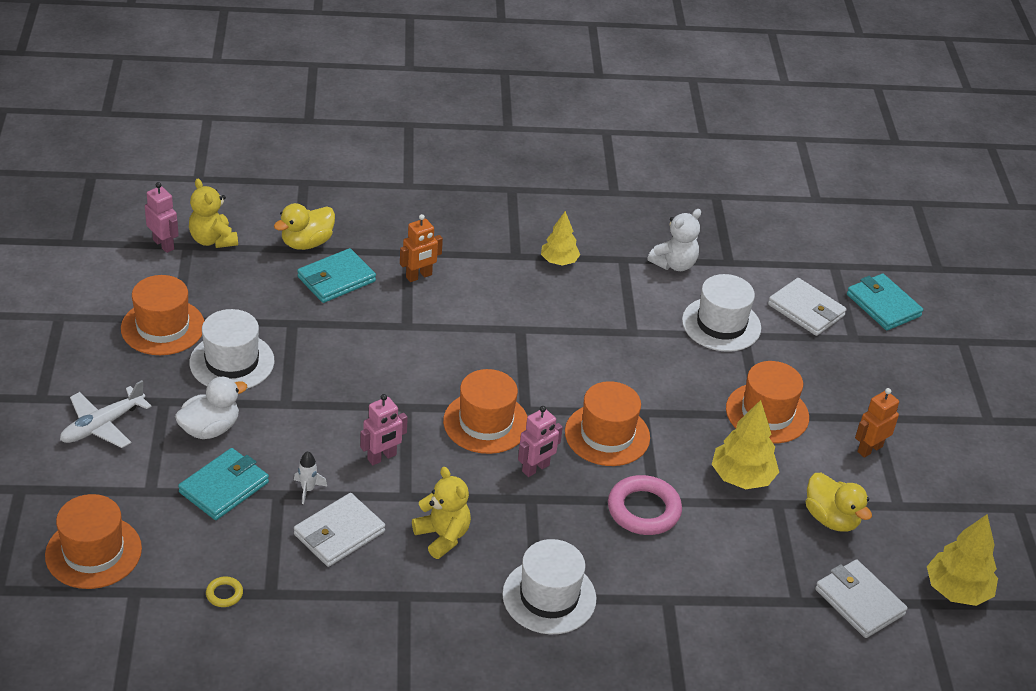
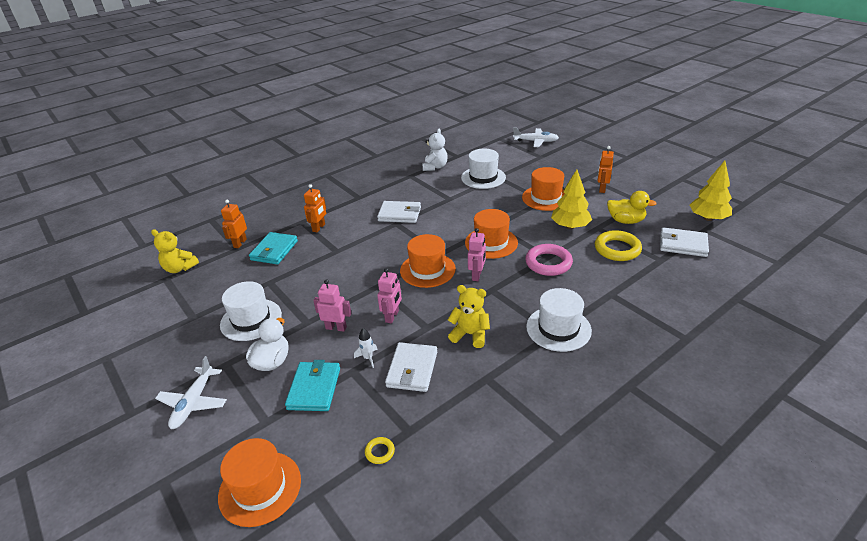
camera: 30 degrees left, 5 degrees down
orange hat [121,275,204,355] -> none
pink robot [145,182,179,253] -> pink robot moved to [313,279,351,332]
yellow duck [274,203,335,250] -> orange robot [221,200,247,248]
yellow tree [541,211,580,266] -> none
white wallet [768,278,847,336] -> white wallet moved to [377,201,421,223]
turquoise wallet [847,274,923,330] -> white plane [513,127,559,147]
none -> yellow ring [595,230,642,261]

